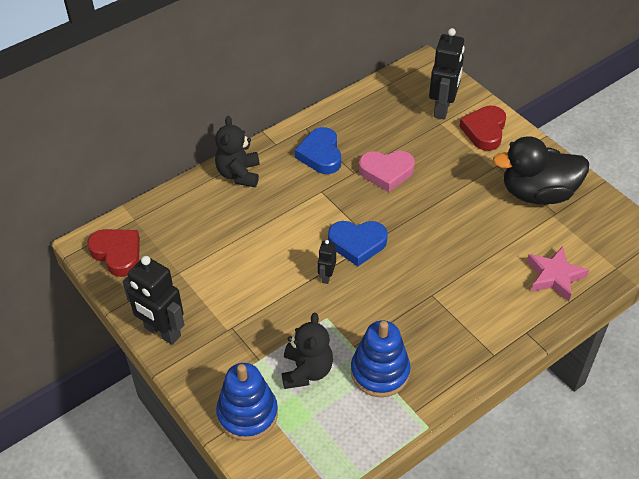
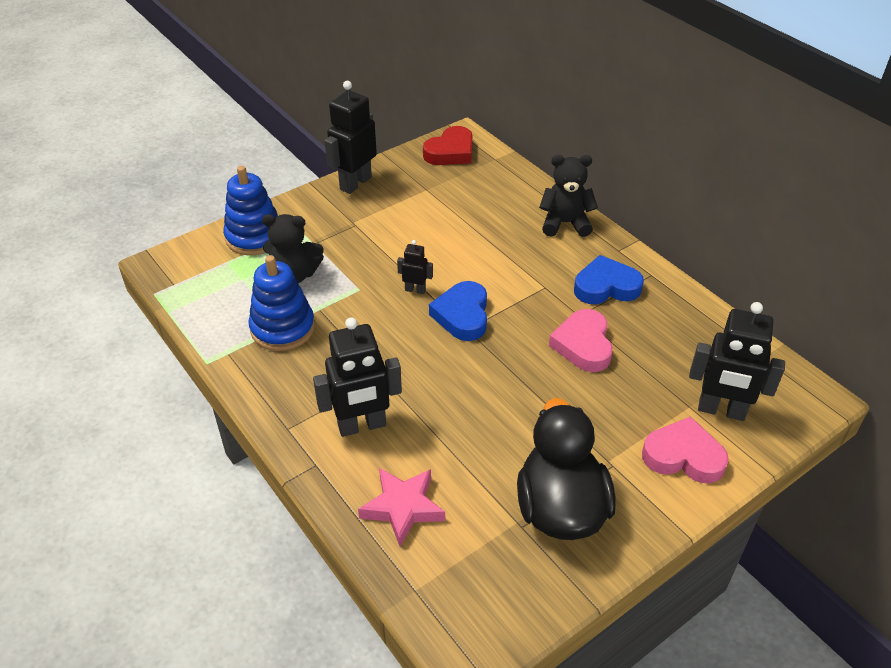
camera: 90 degrees right, 5 degrees down
red heart [459,106,506,151] -> pink heart [642,416,729,483]
none -> black robot [313,317,402,437]

